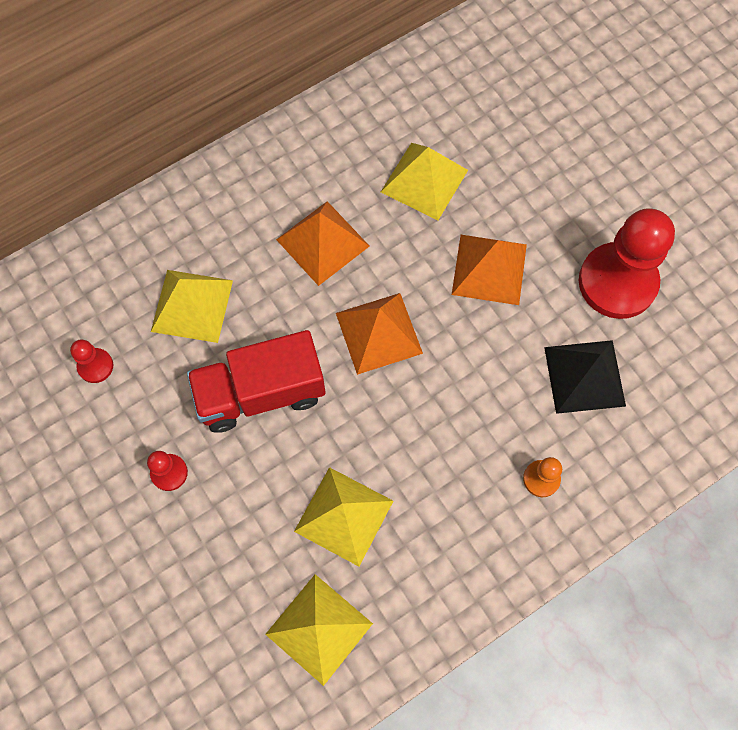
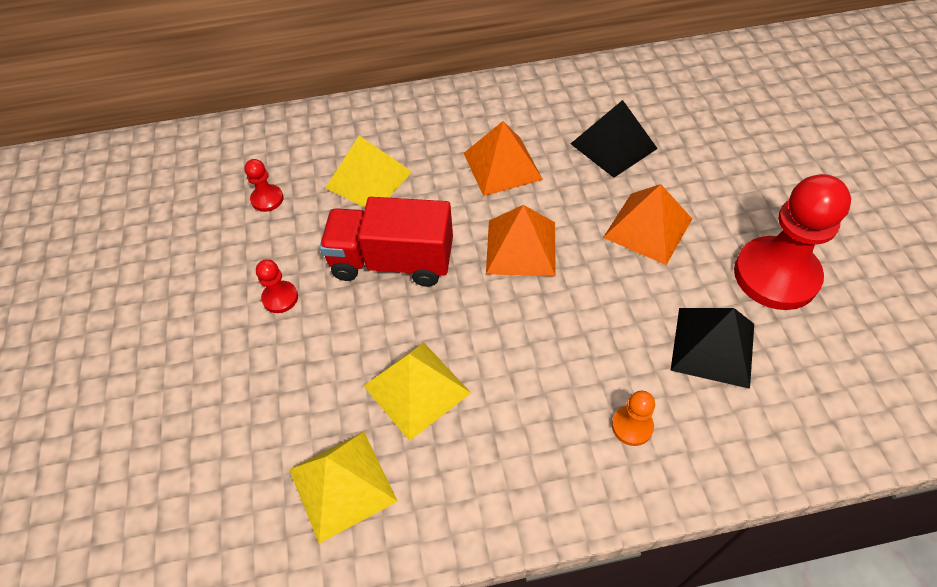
camera: 25 degrees right, 15 degrees down
yellow pyramid [381,143,468,221] -> black pyramid [571,100,658,178]

